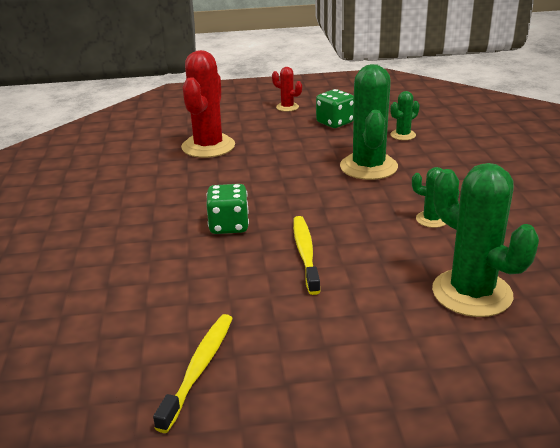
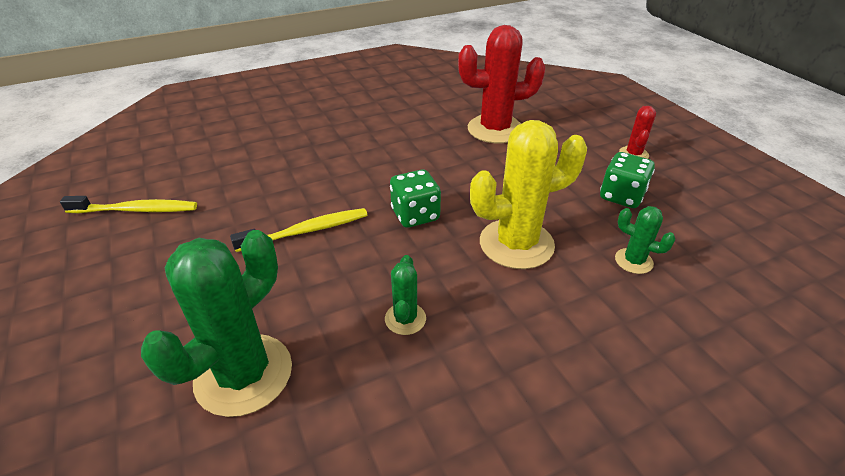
camera: 70 degrees right, 10 degrees up
green dice [206,184,249,234] -> green dice moved to [390,169,441,228]
green cactus [340,64,398,180] -> yellow cactus [470,120,587,269]

